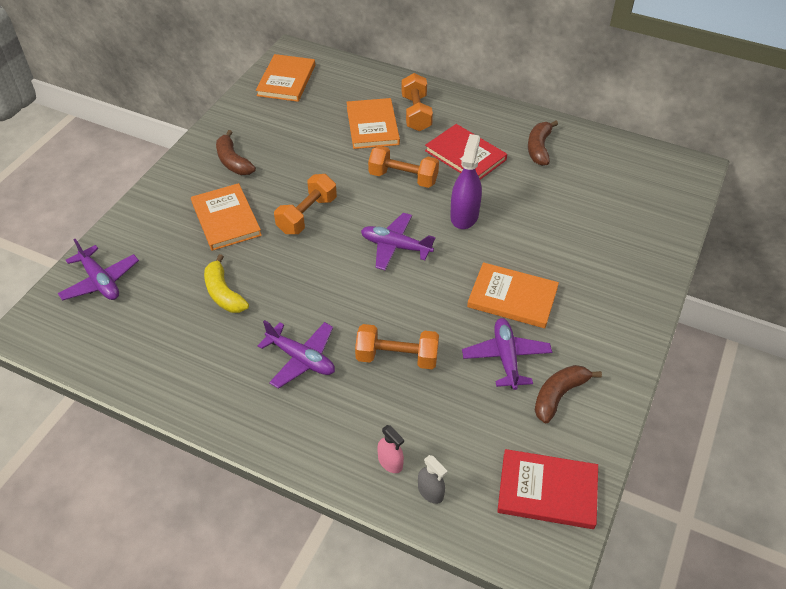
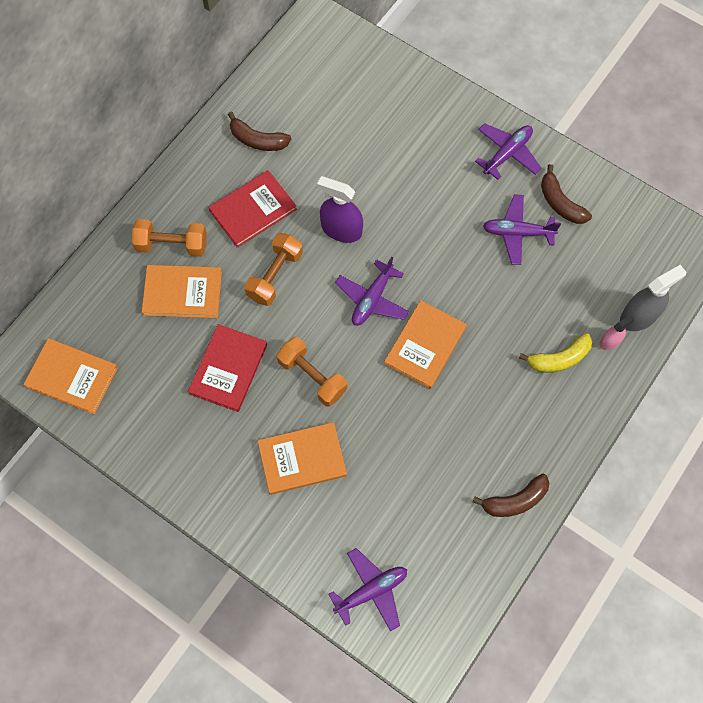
camera: 80 degrees left, 20 degrees up
yellow banana [204,254,249,313] -> yellow banana moved to [519,333,592,373]
brown banana [216,130,256,175] -> brown banana moved to [473,474,549,517]
purple plane [257,320,335,389] -> purple plane moved to [475,123,542,180]
orange dumbbell [355,324,439,369] -> none
grey spray bottle [418,455,448,504] -> grey spray bottle [620,265,686,331], size x1.81
orange book [467,262,559,328] -> orange book moved to [384,300,467,389]
red book [497,449,598,529] -> red book moved to [188,324,267,412]

